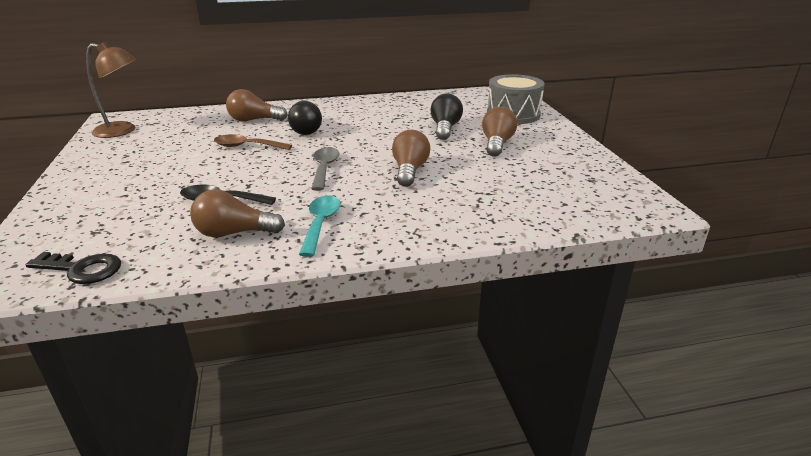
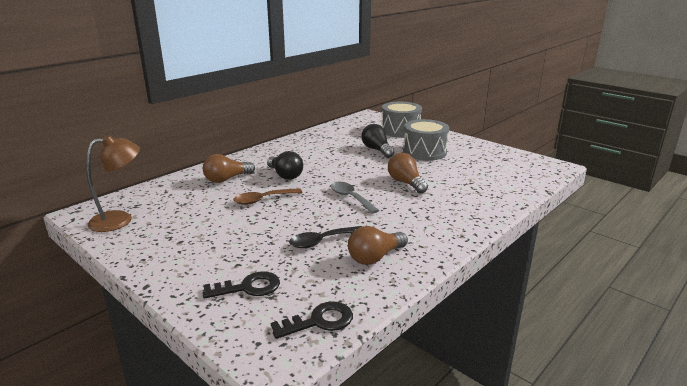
camera: 35 degrees left, 5 degrees down
turquoise spoon [299,195,341,257] -> none
brown light bulb [482,107,517,157] -> grey drum [403,119,449,161]
none -> black key [202,272,280,299]

